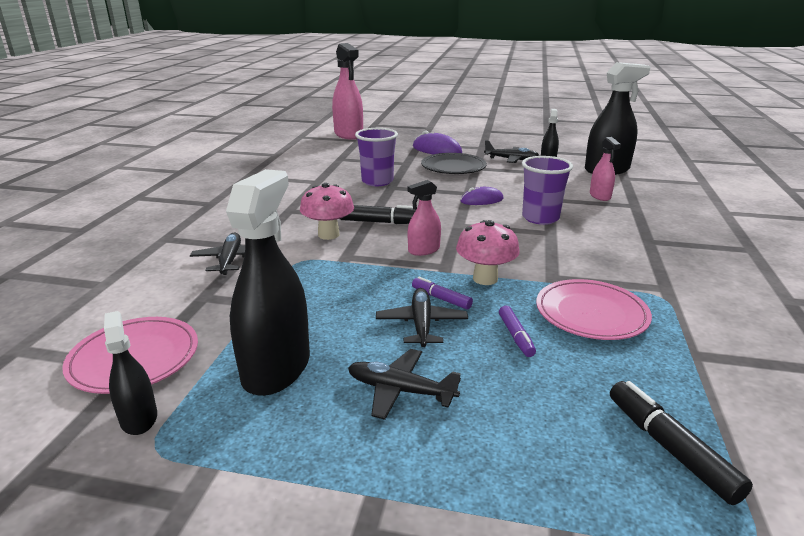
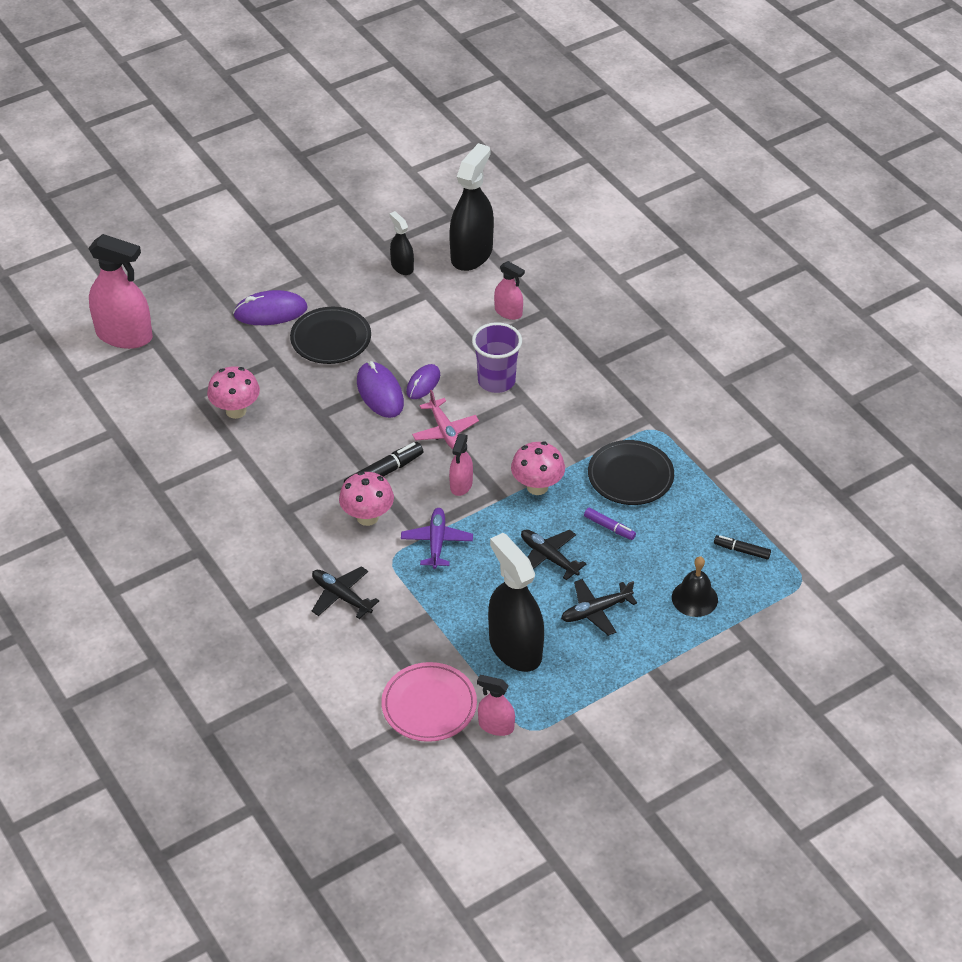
camera: 45 degrees left, 20 degrees up
black spray bottle [104,311,157,435] -> pink spray bottle [477,675,515,736]
purple cup [355,128,398,186] -> none
purple marker [412,277,473,310] -> none
black plane [484,140,539,163] -> none
pink plate [536,279,652,340] -> black plate [588,440,674,505]
black marker [610,381,753,505] -> black marker [714,535,771,560], size x0.62
none -> pink mushroom [207,366,260,419]
none -> purple mouse [357,361,404,418]
none -> purple plane [401,508,473,569]
none -> pink plane [412,390,479,449]
none -> black bell [672,556,718,617]

